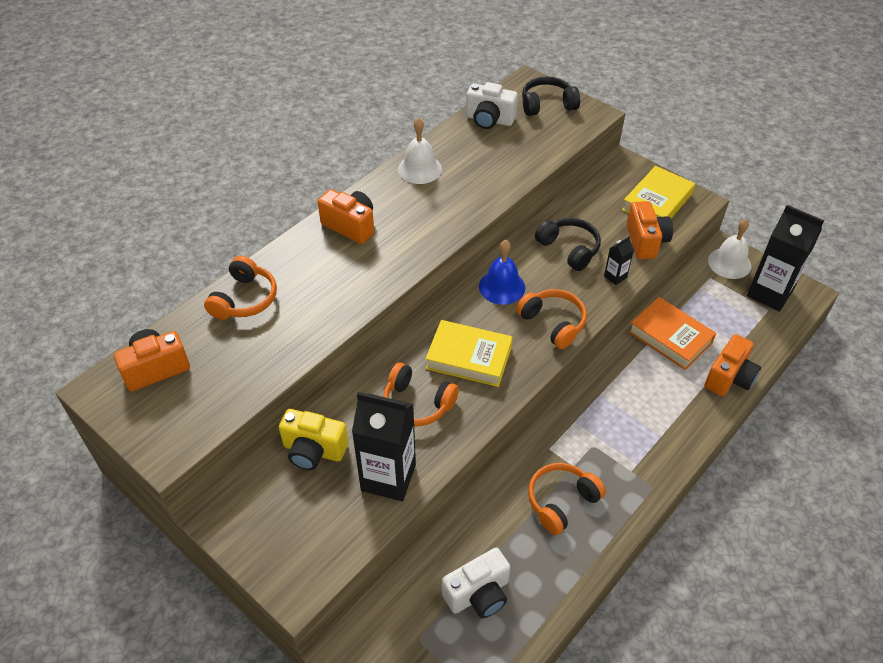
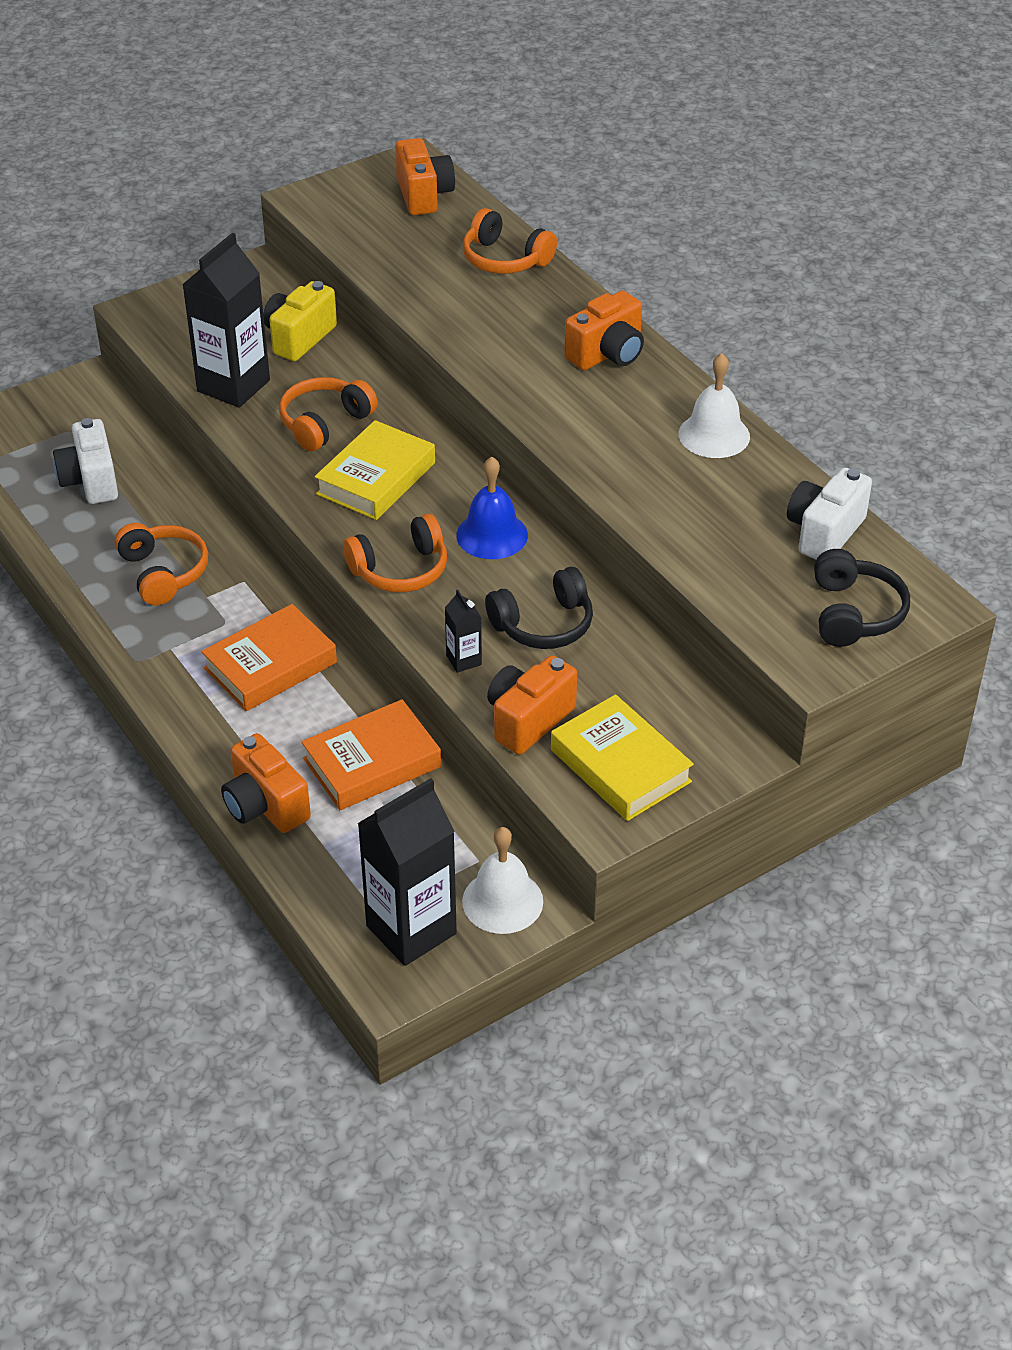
camera: 105 degrees right, 5 degrees down
orange camera [627,201,673,259] -> orange camera turned 120 degrees clockwise [487,655,577,755]
none -> orange book [201,604,337,711]

